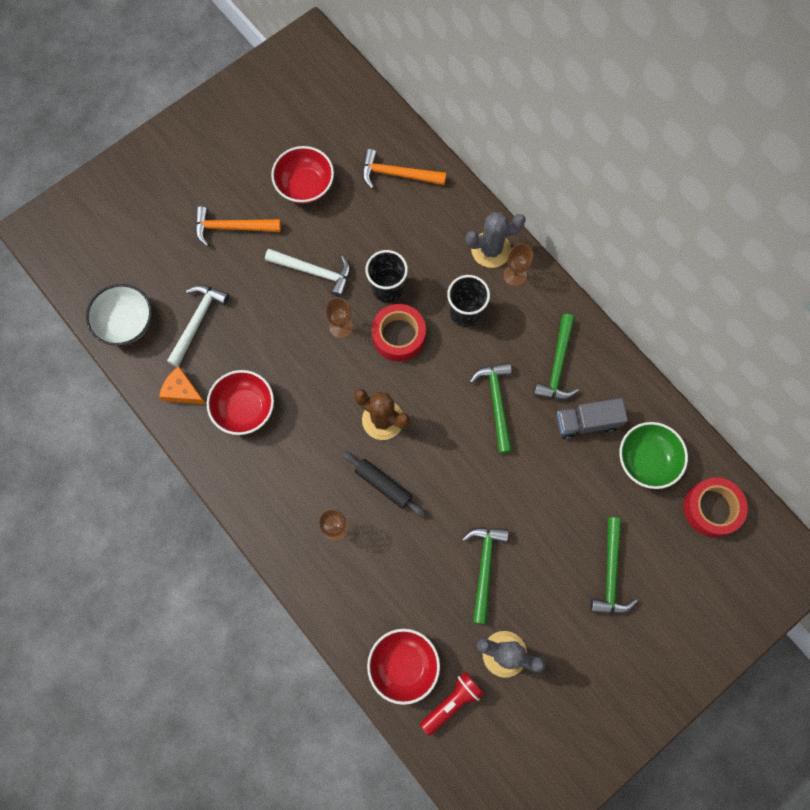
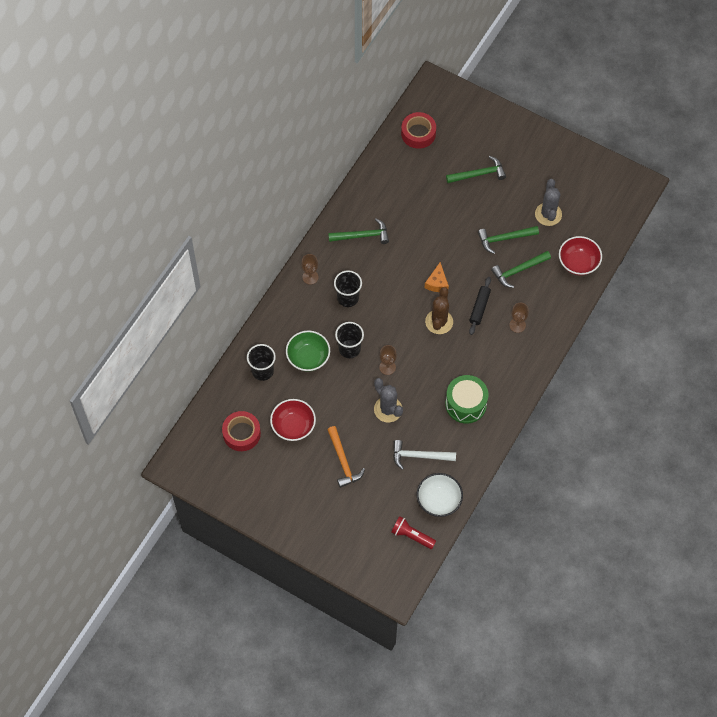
camera: 110 degrees left, 10 degrees down
orange cheese [159,366,206,404] -> orange cheese moved to [425,262,449,292]
red bowl [207,370,274,435] -> green drum [445,375,488,424]
white hammer [265,249,351,297] -> none
orange hammer [362,149,446,189] -> black cup [247,344,276,381]
red tape [372,304,426,361] -> red tape moved to [222,411,261,451]
red flashlight [420,672,484,736] -> red flashlight moved to [391,516,436,549]
grey cactus [466,212,526,268] -> grey cactus moved to [374,378,403,422]
green hammer [469,362,512,454] -> green hammer moved to [491,251,551,288]
grey truck [556,398,628,439] -> none
green bowl [619,422,688,489] -> green bowl moved to [286,331,330,372]

